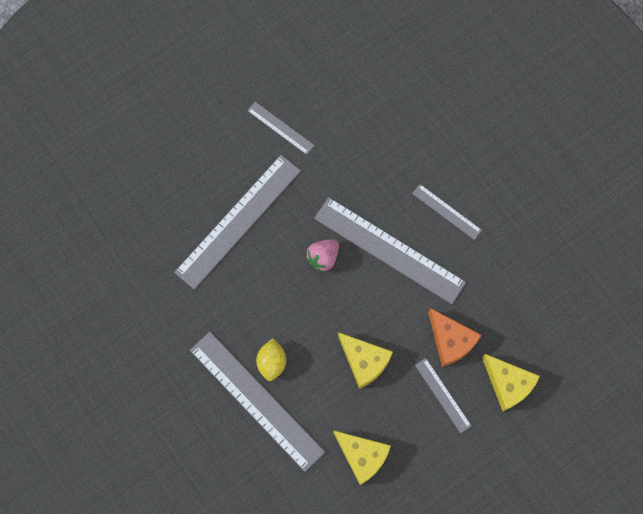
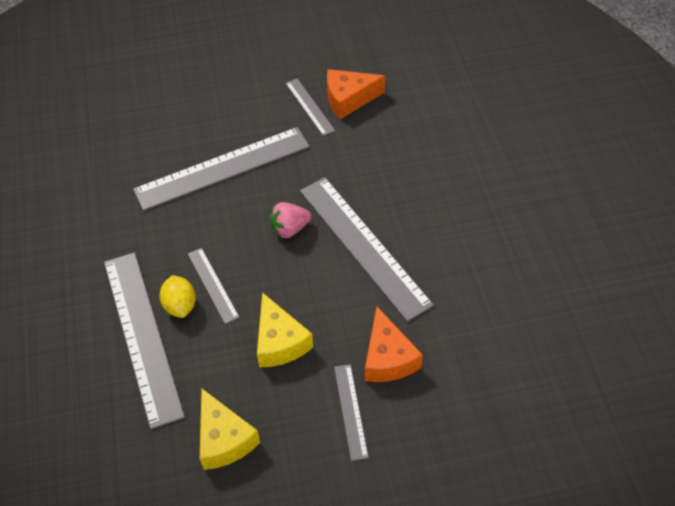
camera: 25 degrees right, 20 degrees down
yellow lemon [256,339,286,381] -> yellow lemon turned 45 degrees counterclockwise [159,275,196,318]
grey ruler [412,184,482,240] -> grey ruler moved to [188,248,239,324]
yellow cheese [482,354,540,411] -> none
none -> orange cheese [327,69,385,119]

